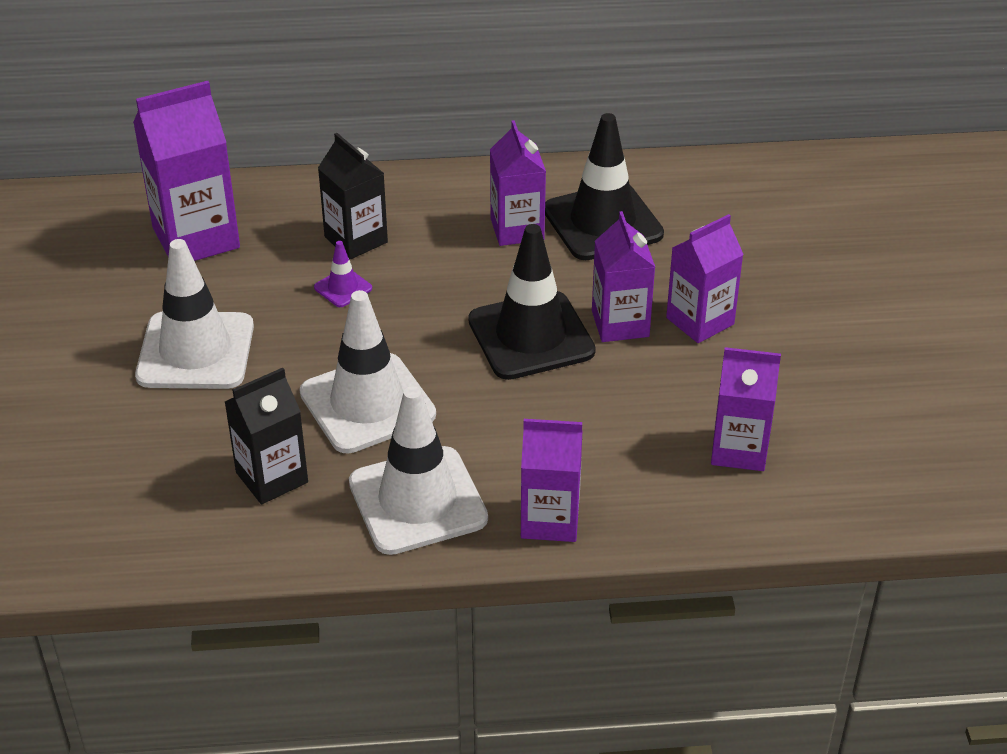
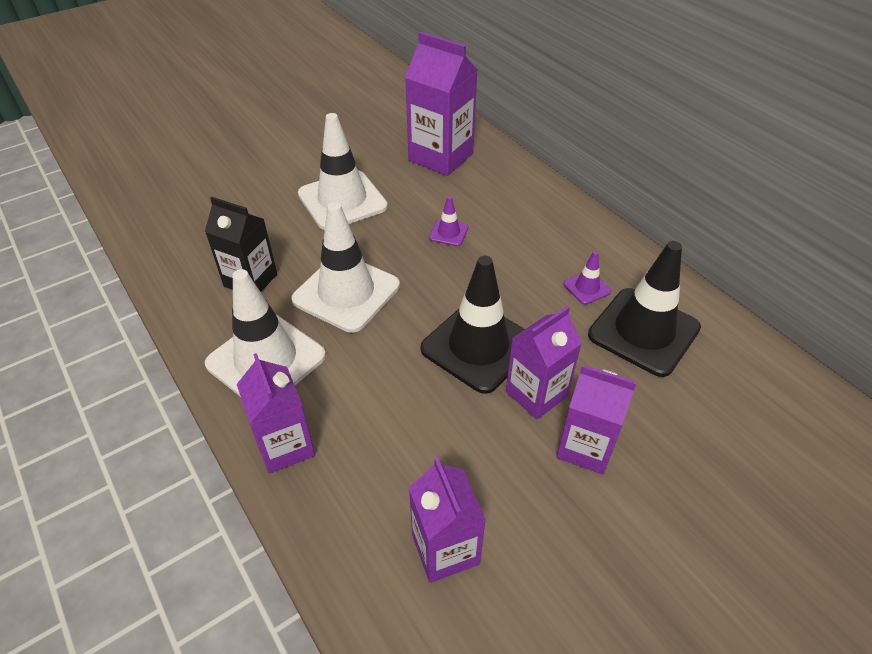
camera: 60 degrees right, 5 degrees up
black carton [318,133,388,260] -> none
purple carton [490,120,546,246] -> purple traffic cone [564,251,611,305]

